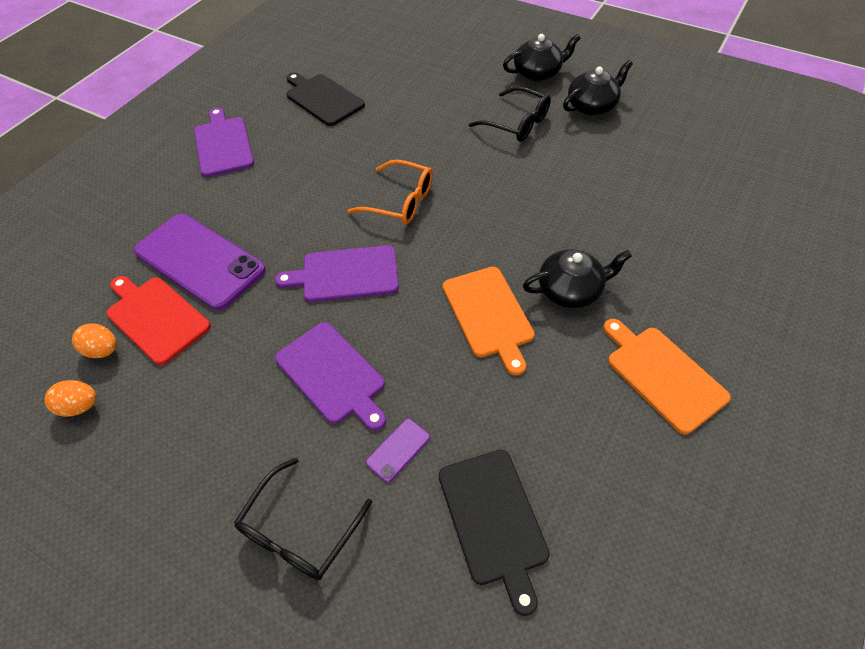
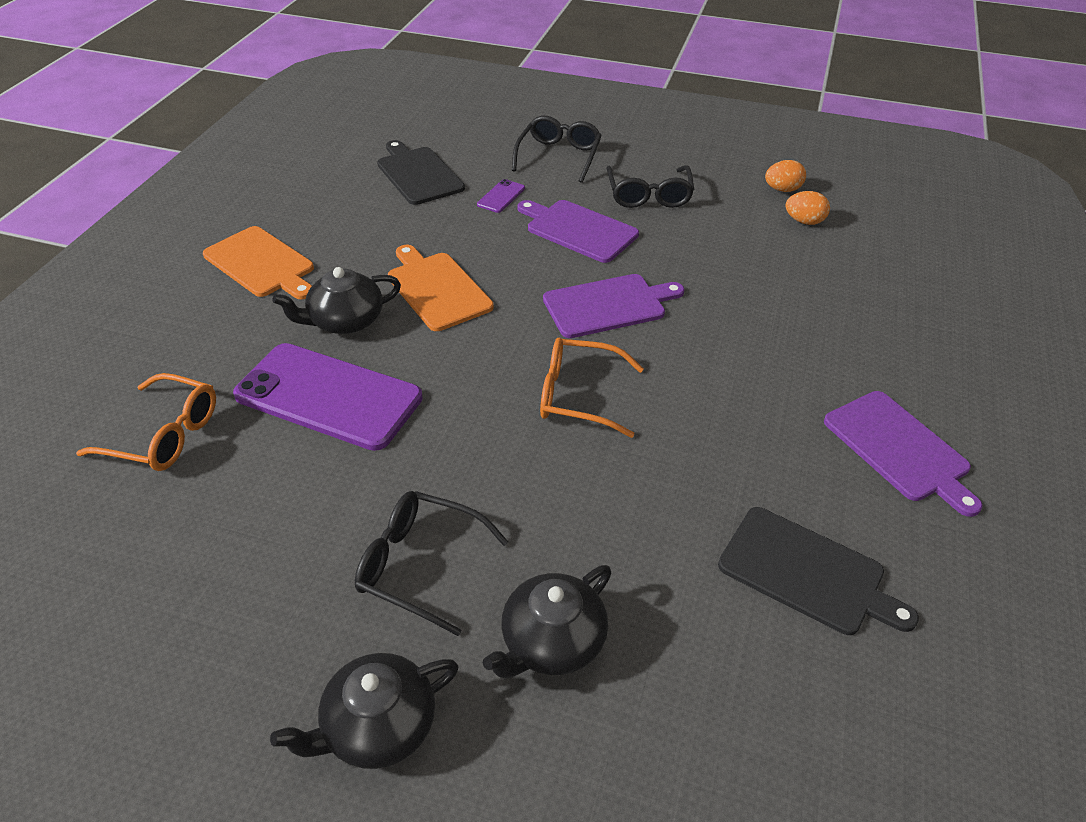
camera: 165 degrees right, 10 degrees down
red cutting board [106,276,211,365] -> none
purple phone [134,214,266,310] -> purple phone moved to [233,343,423,451]
black teapot [563,60,633,116] -> black teapot moved to [483,565,611,678]
none -> orange glasses [76,373,216,471]
none -> black glasses [607,165,694,208]

